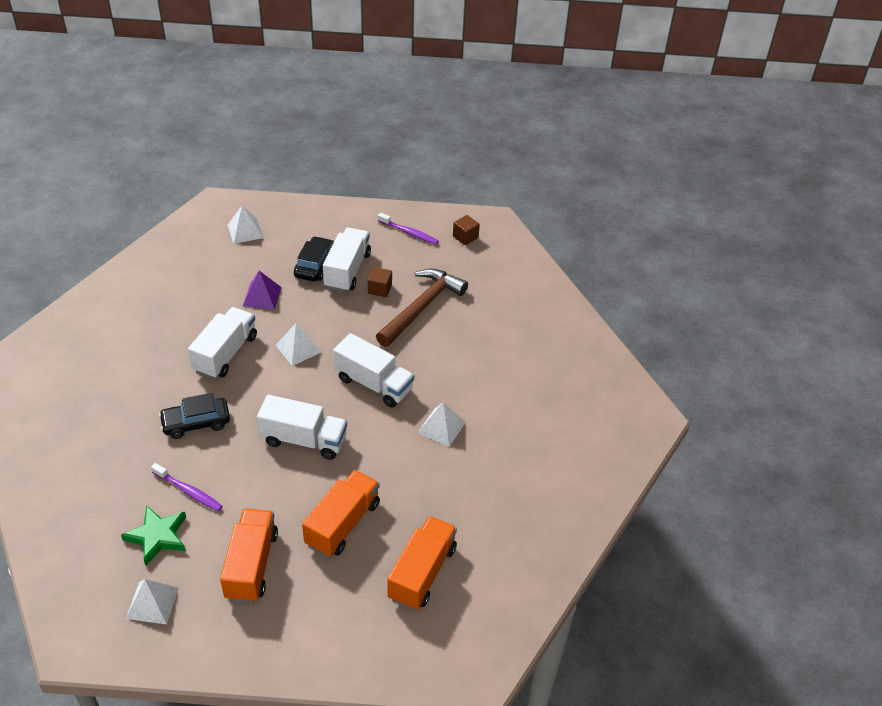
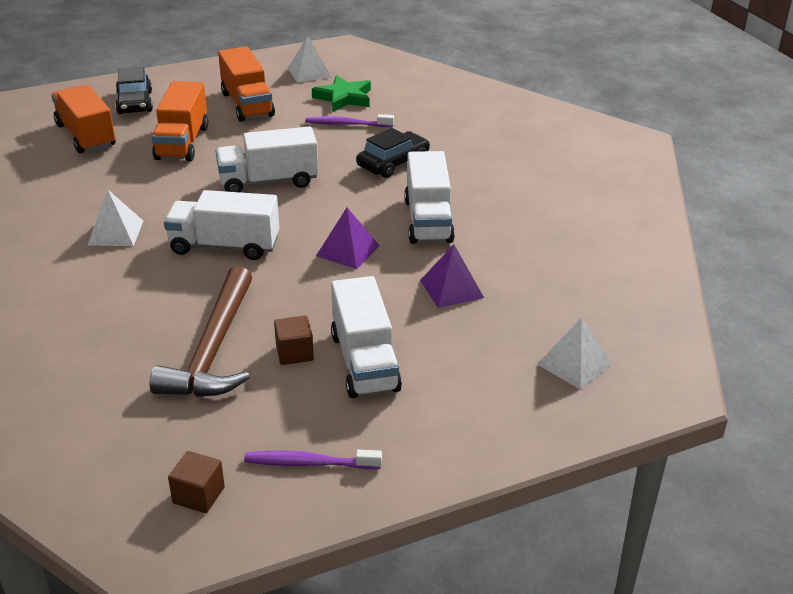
camera: 155 degrees right, 10 degrees down
white pyramid [276,323,322,366] -> purple pyramid [316,208,380,269]
black car [294,236,334,281] -> black car moved to [115,67,153,114]
orange truck [388,516,457,610] -> orange truck turned 150 degrees clockwise [51,85,116,153]

